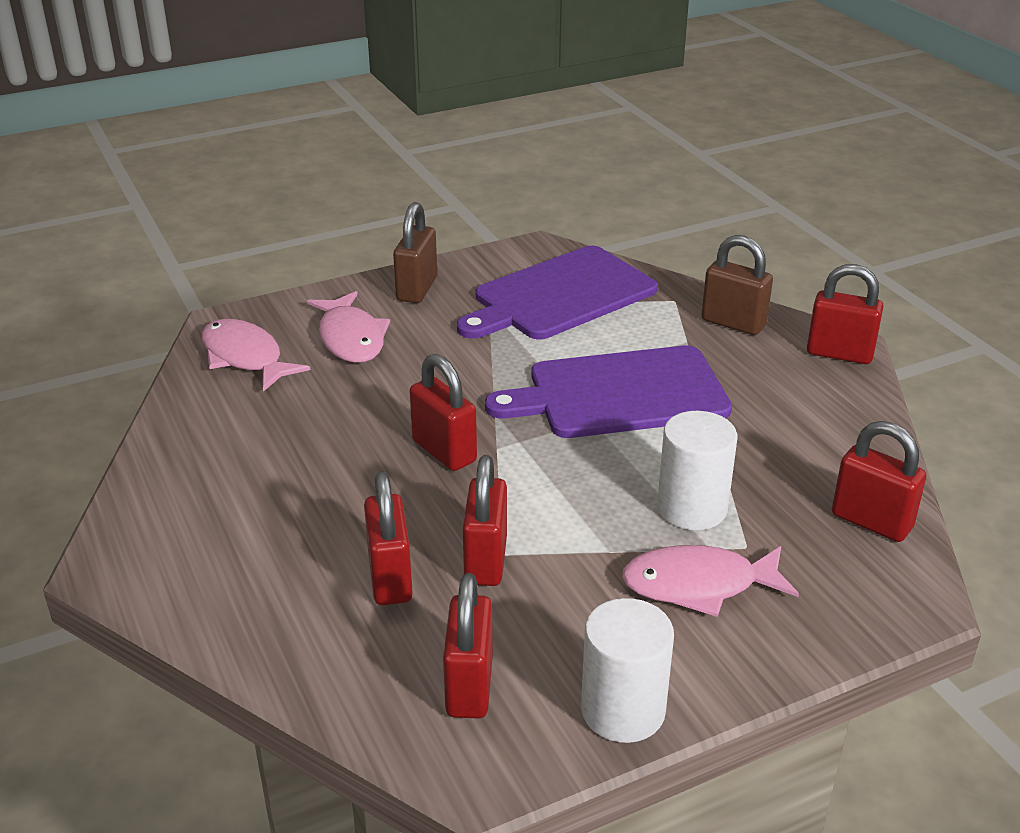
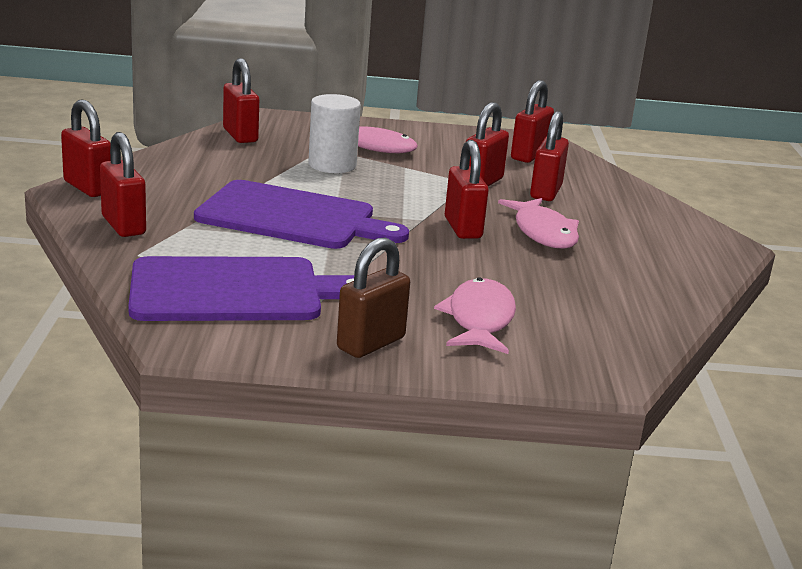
camera: 155 degrees left, 10 degrees down
pink fish [202,319,310,392] -> pink fish moved to [498,198,579,249]
white cylinder [581,598,674,743] -> none
brown padlock [702,235,773,335] -> red padlock [100,132,146,237]

